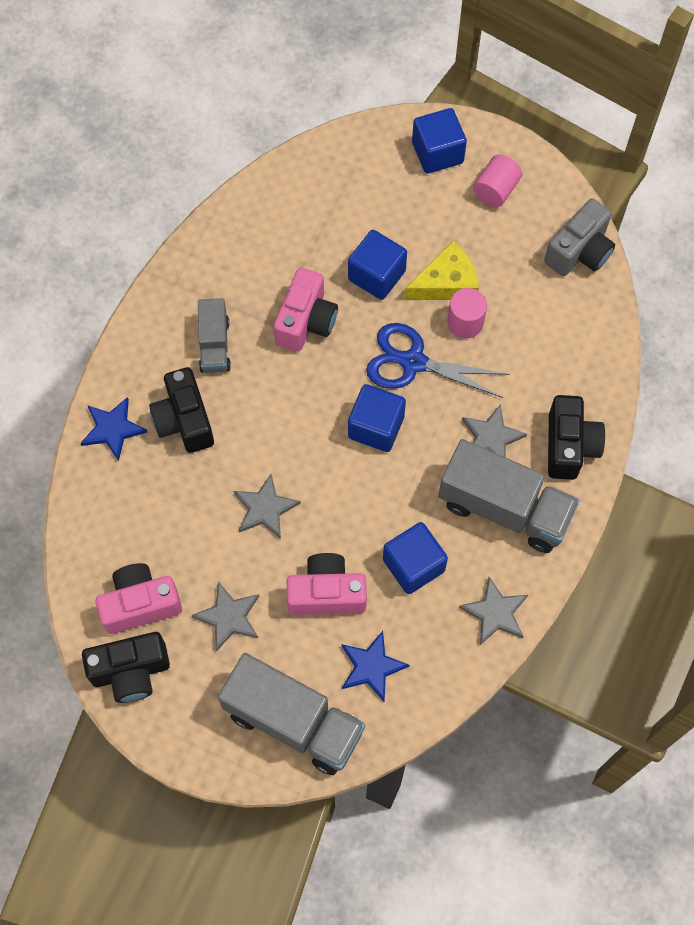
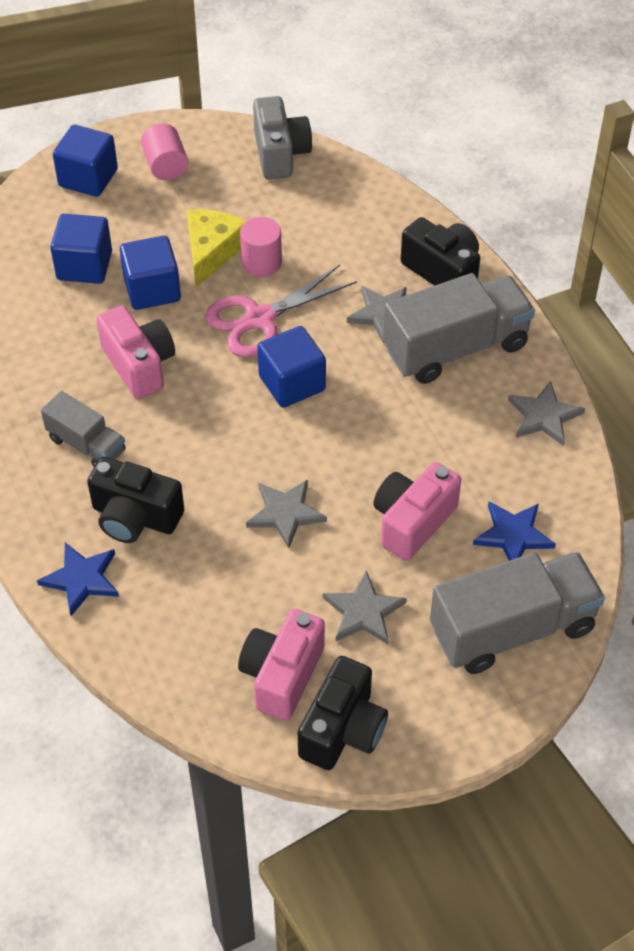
camera: 50 degrees left, 15 degrees down
blue scissors [366,323,509,398] -> pink scissors [205,265,357,357]
blue cube [383,522,448,594] -> blue cube moved to [50,214,112,284]

